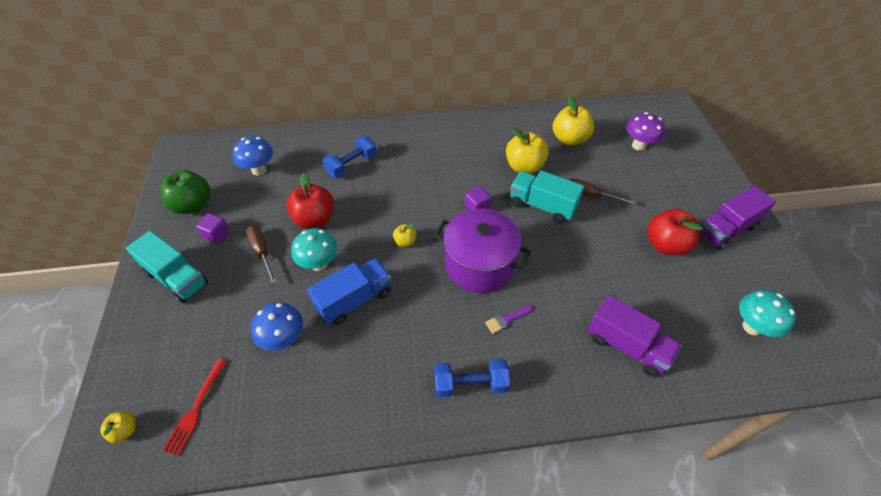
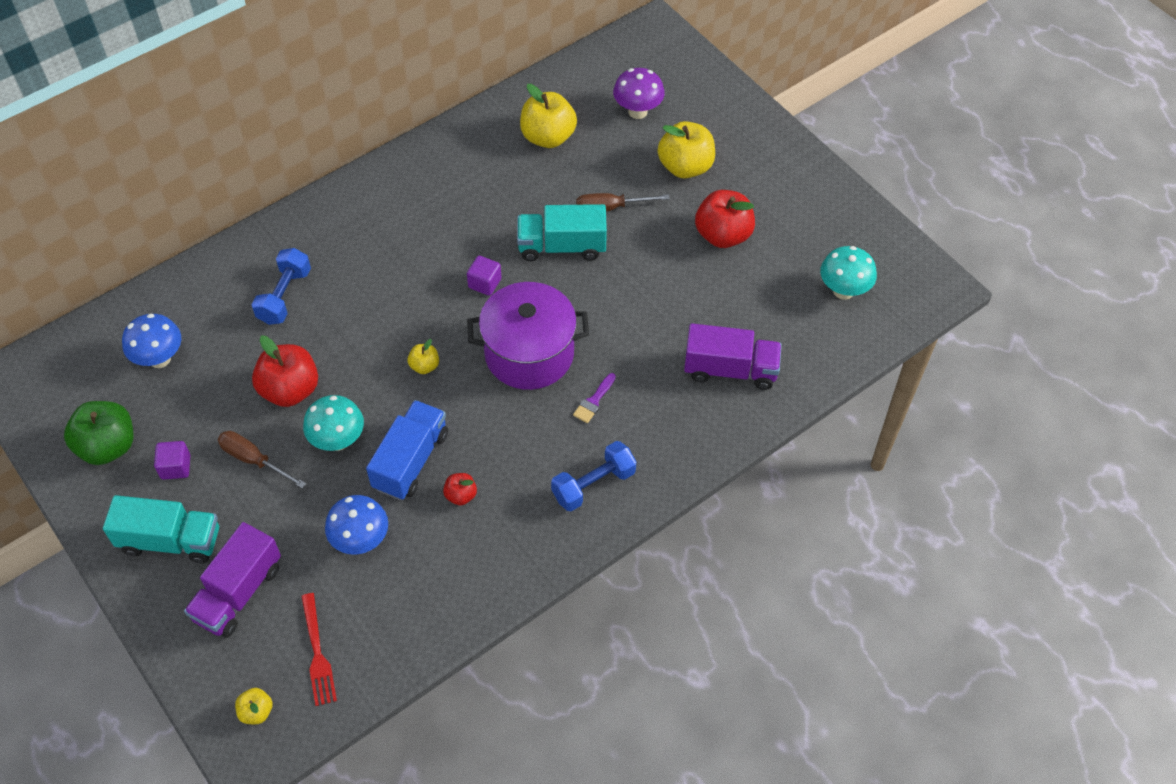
camera: 30 degrees left, 5 degrees up
yellow apple [506,128,549,174] -> yellow apple moved to [658,121,715,178]
purple truck [699,186,776,250] -> purple truck moved to [184,522,281,638]
none -> red apple [443,473,477,505]

